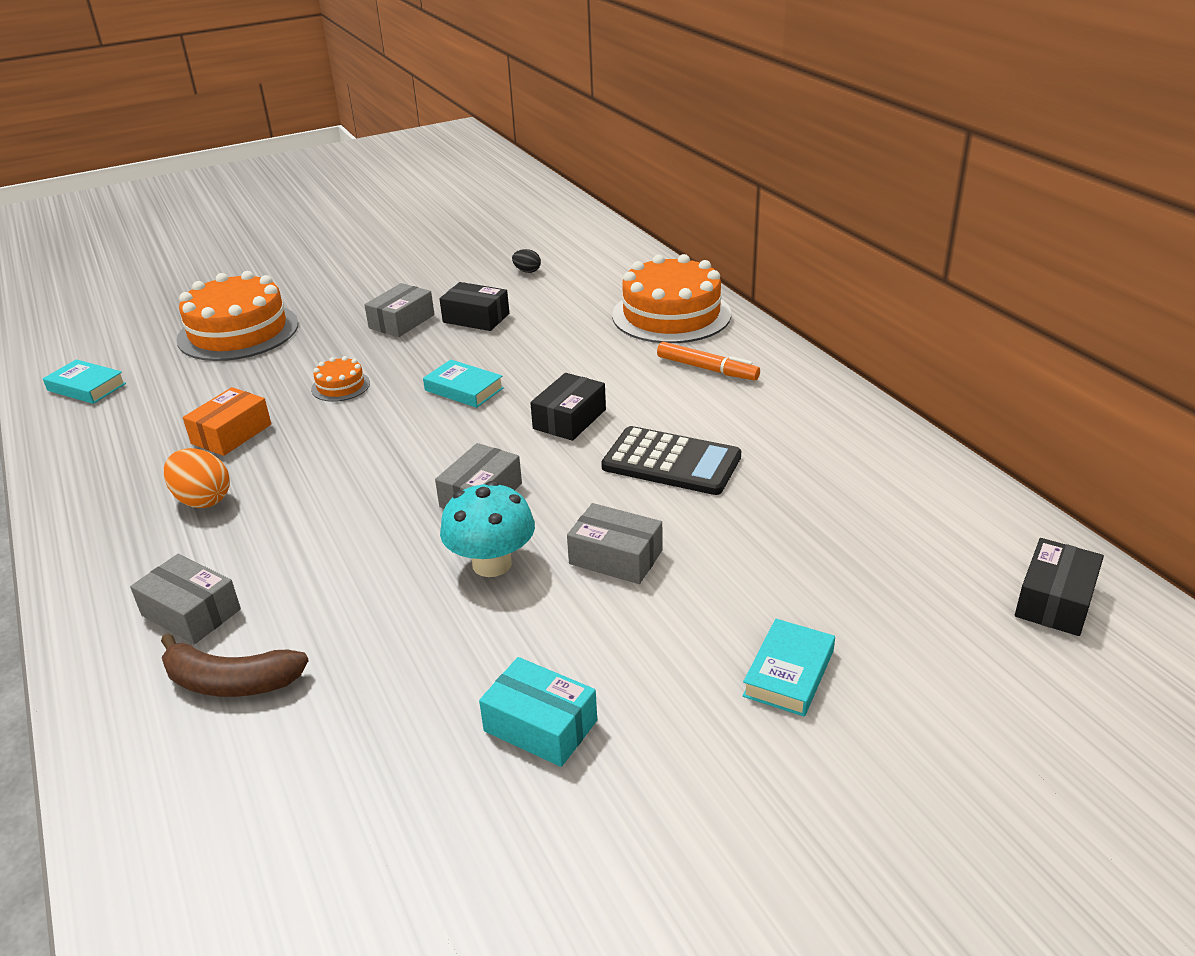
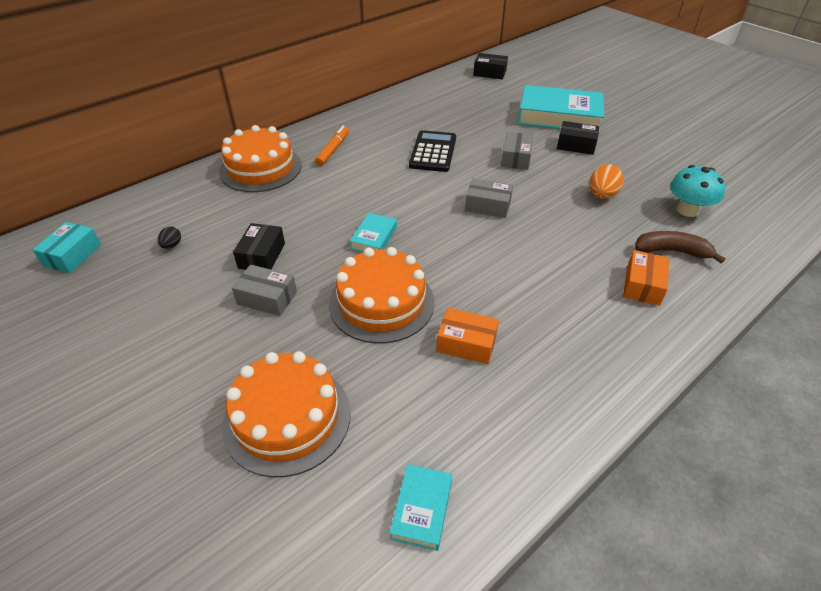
camera: 105 degrees left, 10 degrees up
grey box [130,554,241,644] -> orange box [623,250,669,306]
brown banana [161,633,309,697] -> brown banana turned 75 degrees counterclockwise [635,231,725,263]
orange egg [164,448,230,508] -> orange egg moved to [590,164,624,199]
orange cake [311,356,370,402] -> orange cake [329,247,434,344], size x2.24
turquoise mushroom [440,481,535,577] -> turquoise mushroom moved to [670,165,725,217]
turquoise box [479,657,597,767] -> turquoise box moved to [33,222,101,273]
black box [530,373,606,441] -> black box moved to [557,121,599,155]
turquoise book [742,619,835,716] -> turquoise book [518,85,604,133], size x2.16

